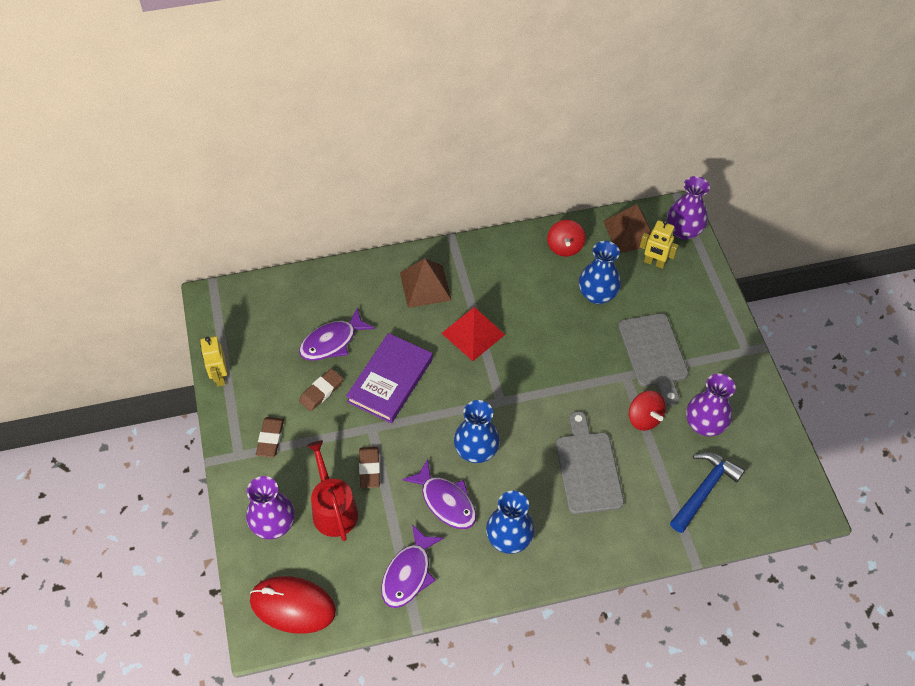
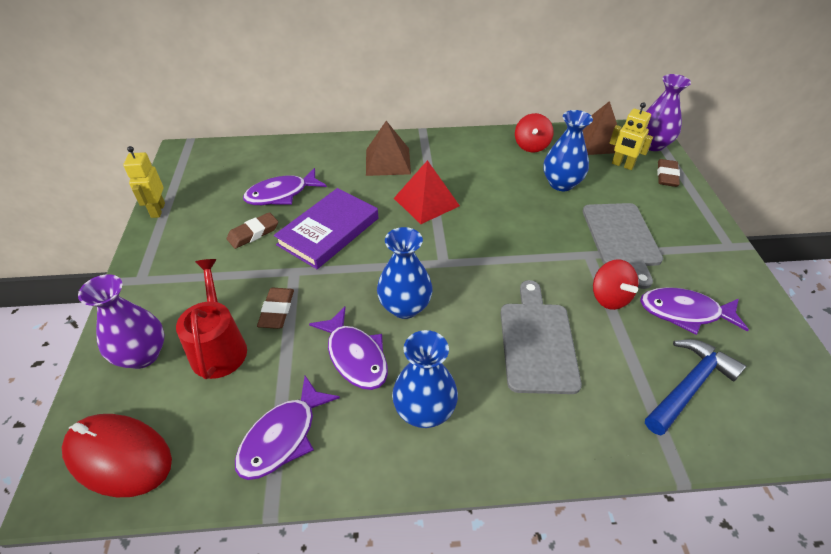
camera: 10 degrees right, 10 degrees down
brown eraser [256,417,284,457] -> brown eraser moved to [657,159,680,187]
purple vase [686,373,736,436] -> purple fish [640,287,749,335]

